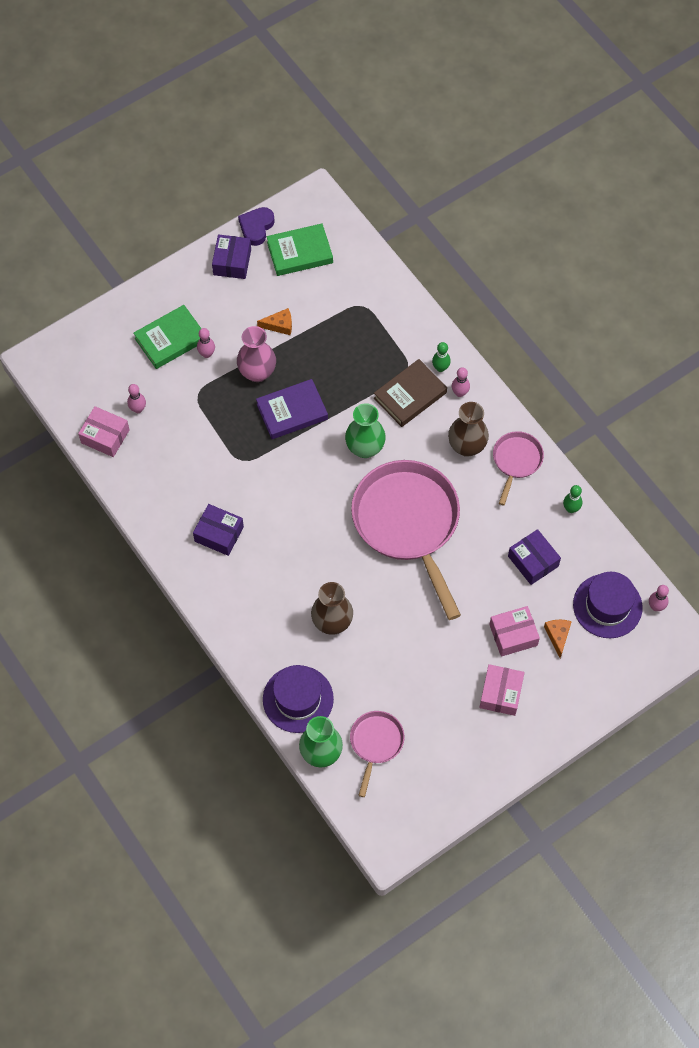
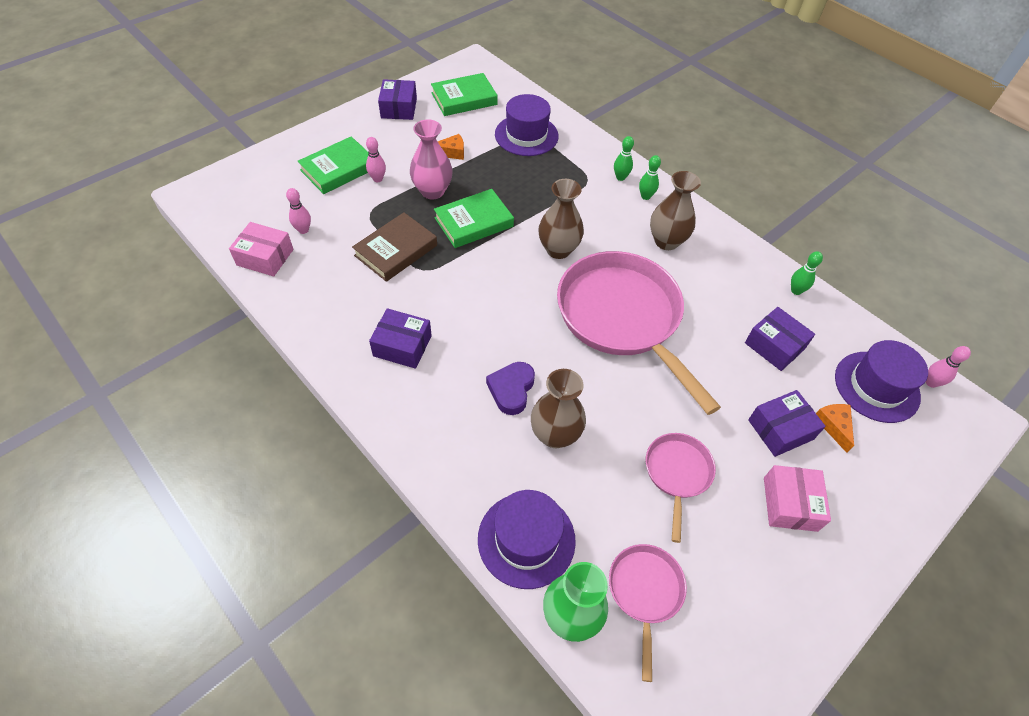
camera: 10 degrees left, 10 degrees down
purple heart [238,207,275,246] -> purple heart moved to [486,362,535,415]
purple book [256,379,328,439] -> green book [434,189,514,248]
green vase [345,403,386,458] -> brown vase [538,179,584,259]
brown book [374,359,447,427] -> brown book moved to [352,212,437,282]
pink bowling pin [452,367,470,397] -> green bowling pin [639,155,661,200]
pink box [489,606,540,657] -> purple box [748,390,826,457]
pink pan [493,431,544,505] -> pink pan moved to [646,433,716,543]
none -> purple hat [495,94,559,156]

